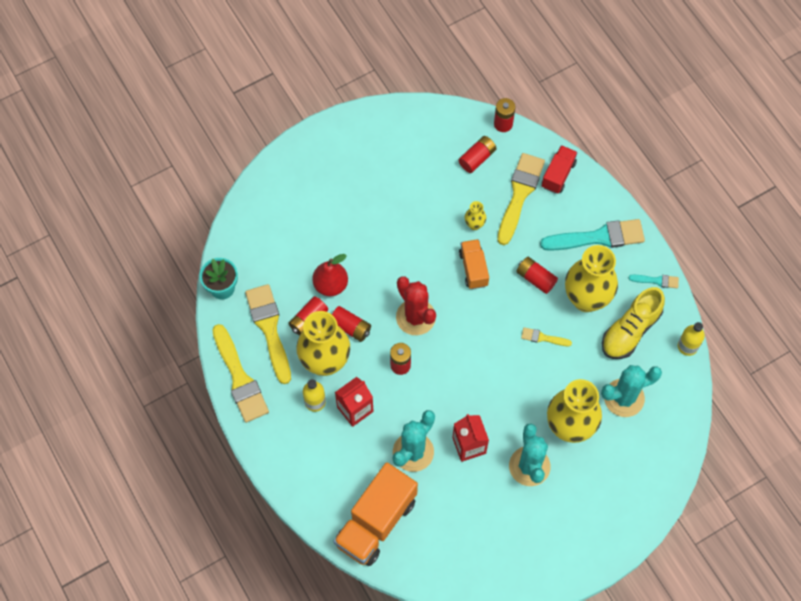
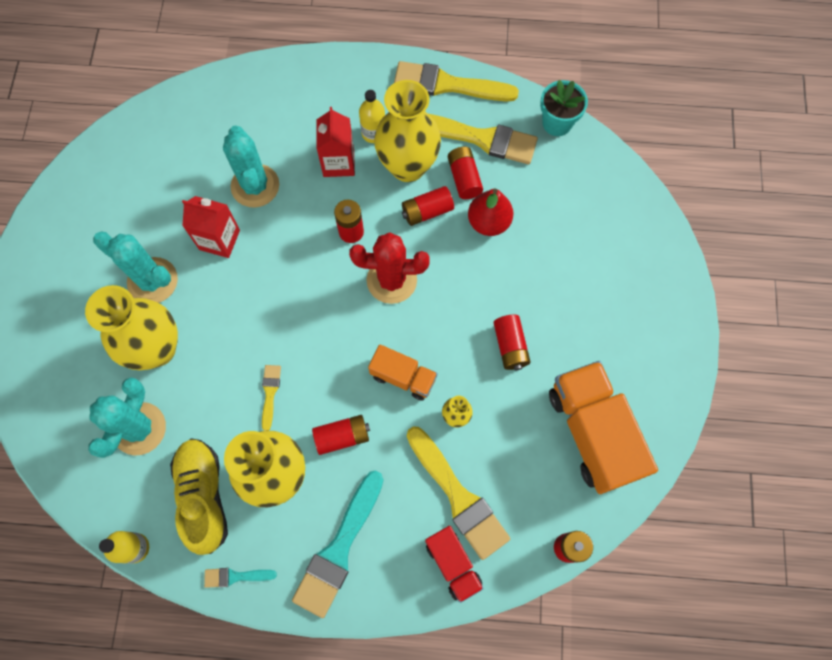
camera: 125 degrees right, 5 degrees up
orange truck [334,462,418,566] -> orange truck moved to [549,361,658,494]
red battery [458,136,497,173] -> red battery moved to [494,315,531,370]
yellow brush [521,327,572,346] -> yellow brush turned 45 degrees counterclockwise [262,365,281,431]
turquoise brush [629,275,679,288] -> turquoise brush turned 45 degrees clockwise [204,568,277,588]

